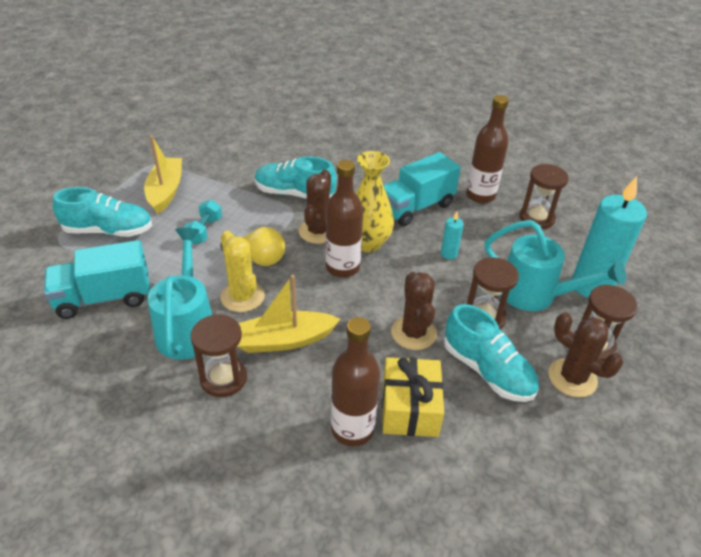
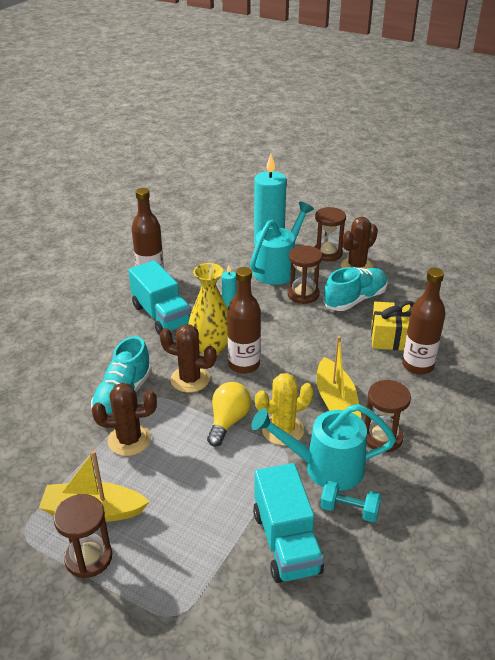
camera: 85 degrees left, 5 degrees down
turquoise shoe [53,187,152,237] -> none
turquoise dumbbell [183,200,222,244] -> turquoise dumbbell moved to [320,481,381,522]
brown cactus [391,272,437,350] -> brown cactus moved to [92,383,157,456]
brown hourglass [519,164,569,229] -> brown hourglass moved to [53,494,112,578]

